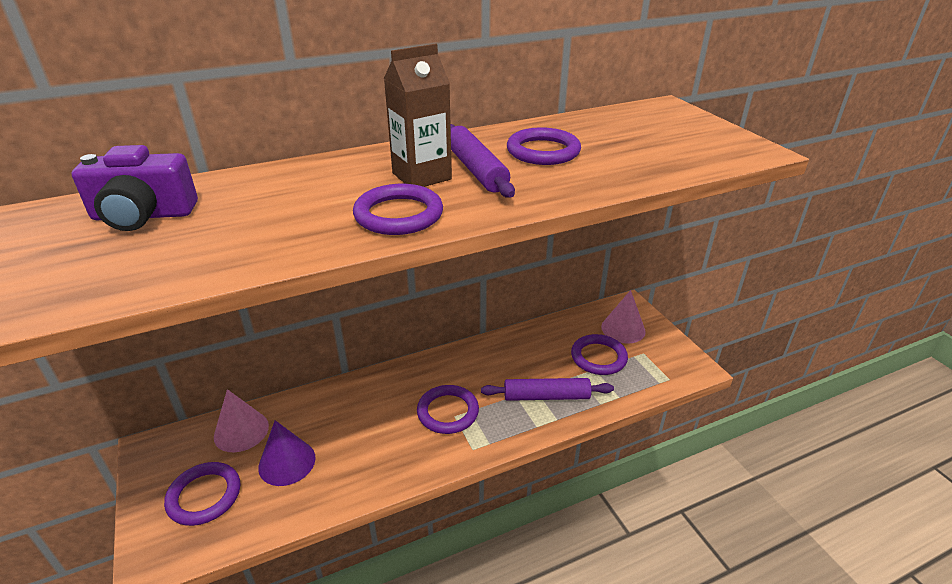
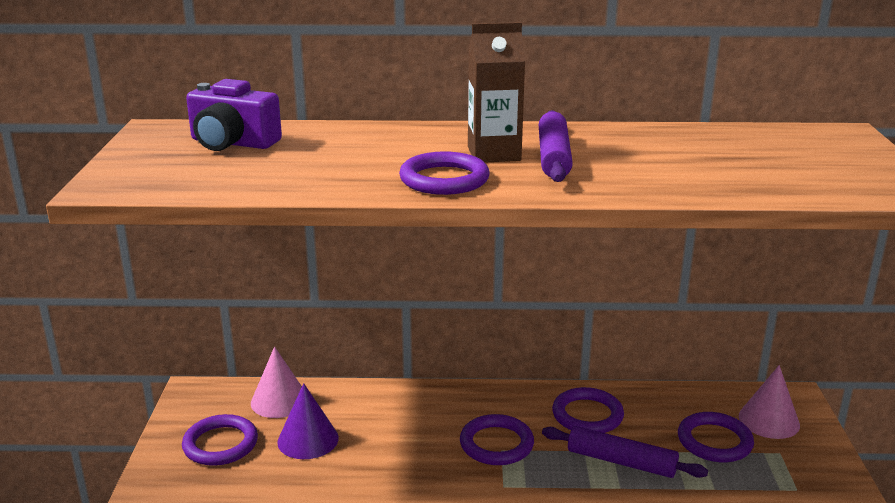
camera: 25 degrees right, 10 degrees down
purple ring [507,127,581,165] -> purple ring moved to [552,387,624,433]

